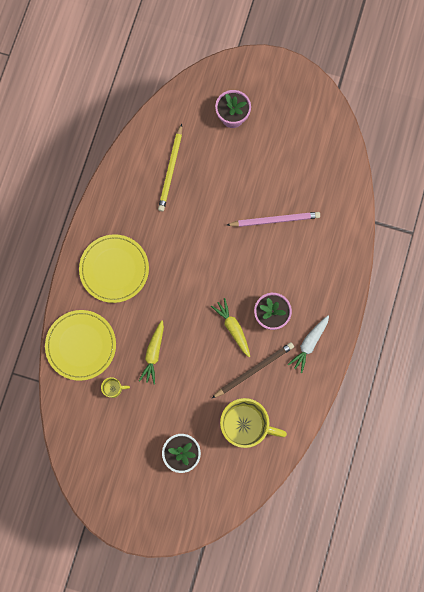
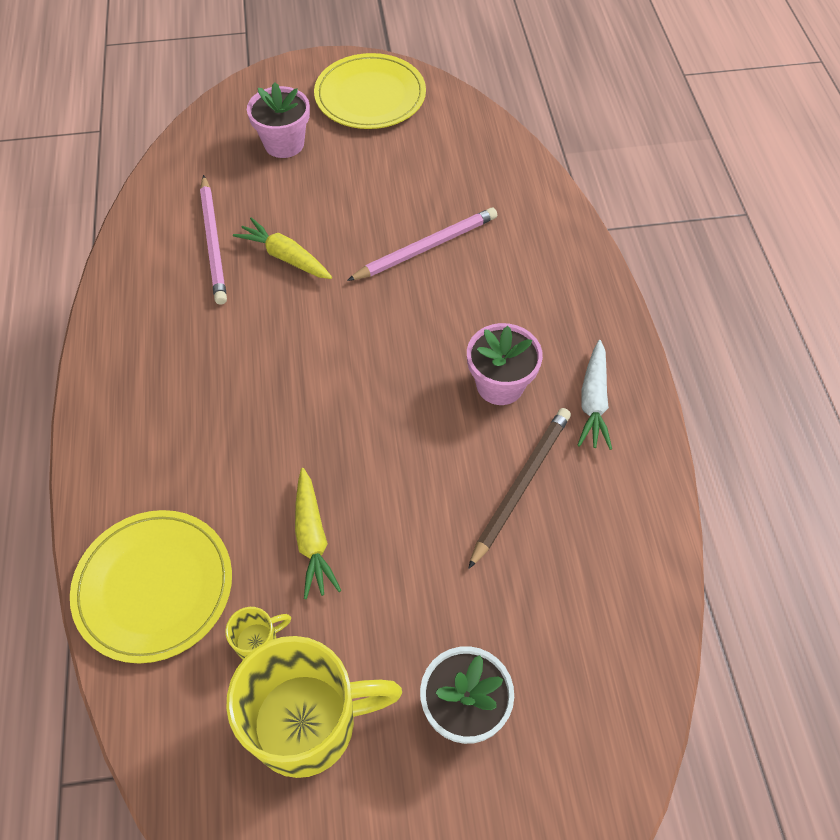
camera: 25 degrees left, 20 degrees down
yellow plate [79,234,149,303] -> yellow plate moved to [314,53,426,129]
yellow pencil [158,124,182,211] -> pink pencil [200,175,227,304]
yellow carrot [211,298,250,358] -> yellow carrot moved to [233,217,332,279]
yellow mug [220,398,287,448] -> yellow mug moved to [226,636,402,778]

